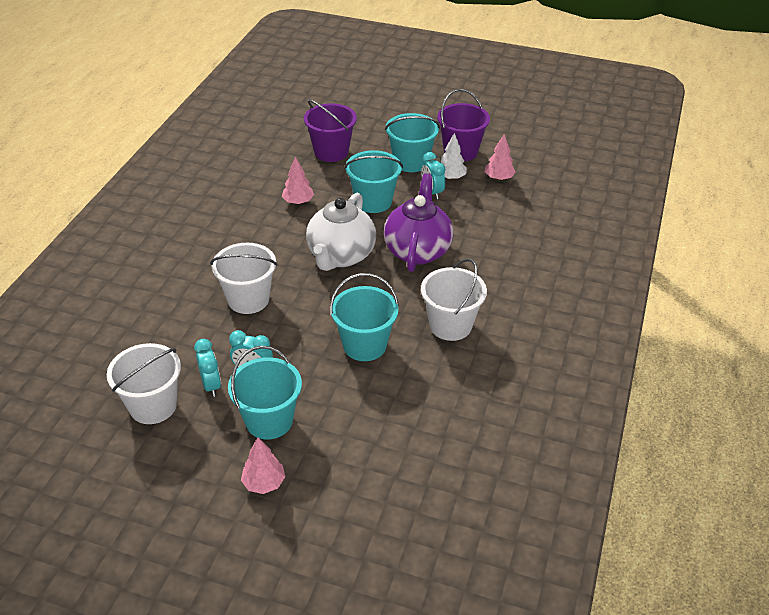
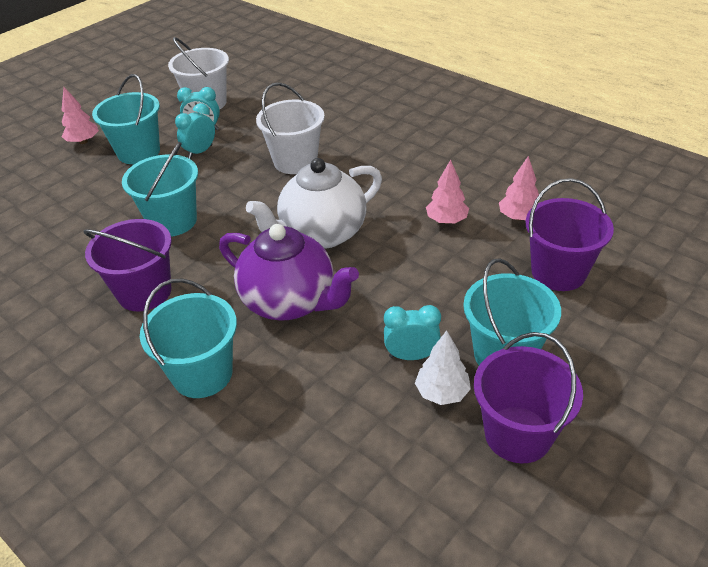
camera: 115 degrees right, 0 degrees up
white teapot [306,193,376,271] -> white teapot turned 75 degrees counterclockwise [246,158,382,249]
turquoise bucket [344,150,403,213] -> turquoise bucket moved to [140,278,237,398]
white bucket [421,259,487,341] -> purple bucket [83,219,172,311]
pink tree [485,134,516,181] -> pink tree moved to [499,156,539,221]

